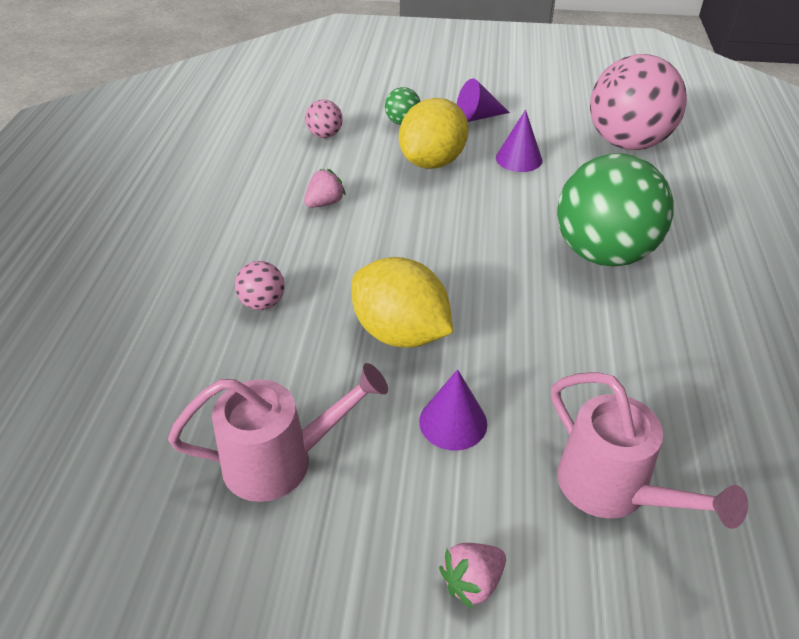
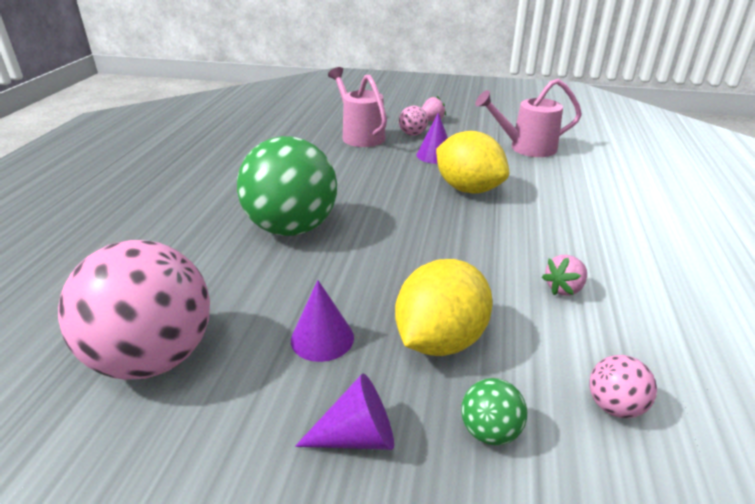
camera: 175 degrees left, 10 degrees down
pink ball [235,261,285,310] -> pink ball moved to [399,106,428,136]

